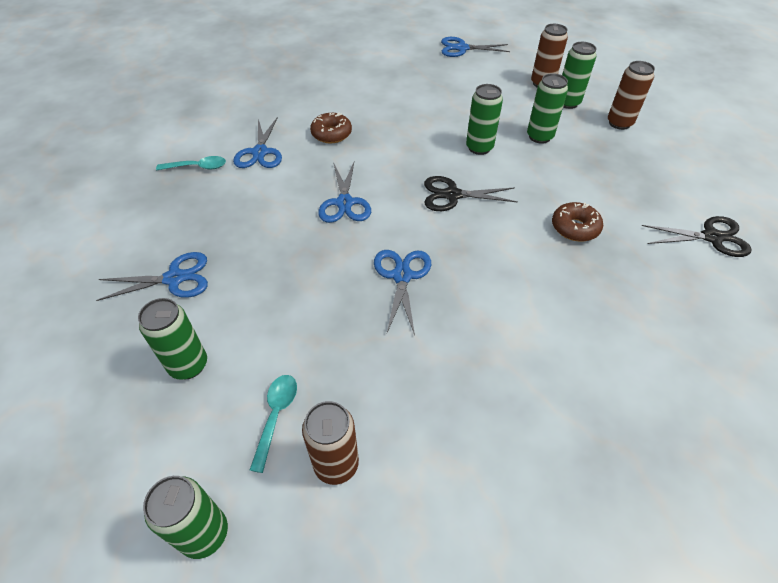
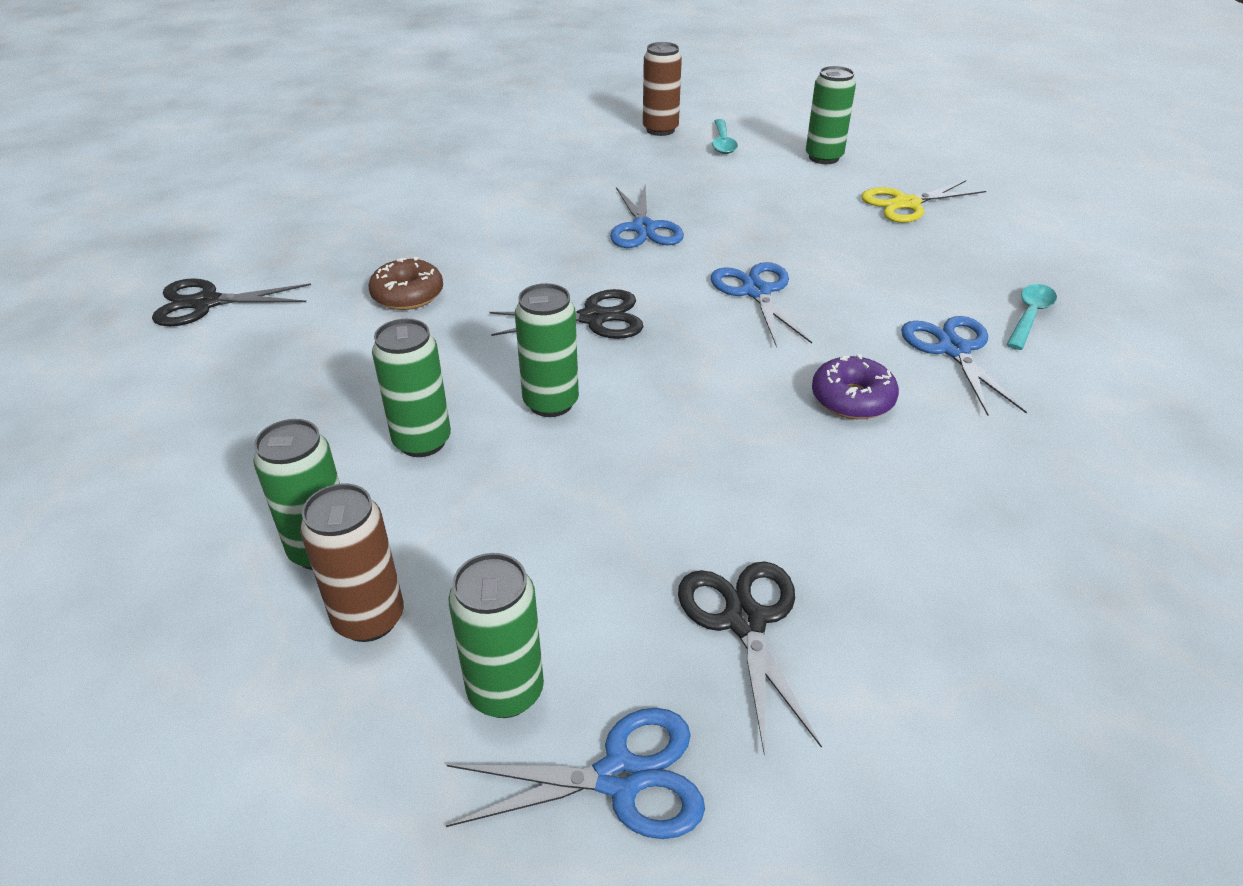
camera: 170 degrees right, 10 degrees down
blue scissors [96,252,208,301] -> yellow scissors [861,180,986,223]
green can [143,476,228,559] -> green can moved to [449,553,544,718]
turquoise spoon [156,156,226,170] -> turquoise spoon turned 135 degrees clockwise [1006,284,1057,350]
brown donut [310,112,352,143] -> purple donut [812,354,899,419]
brown can [608,61,655,130] -> none
none -> black scissors [678,561,822,755]

